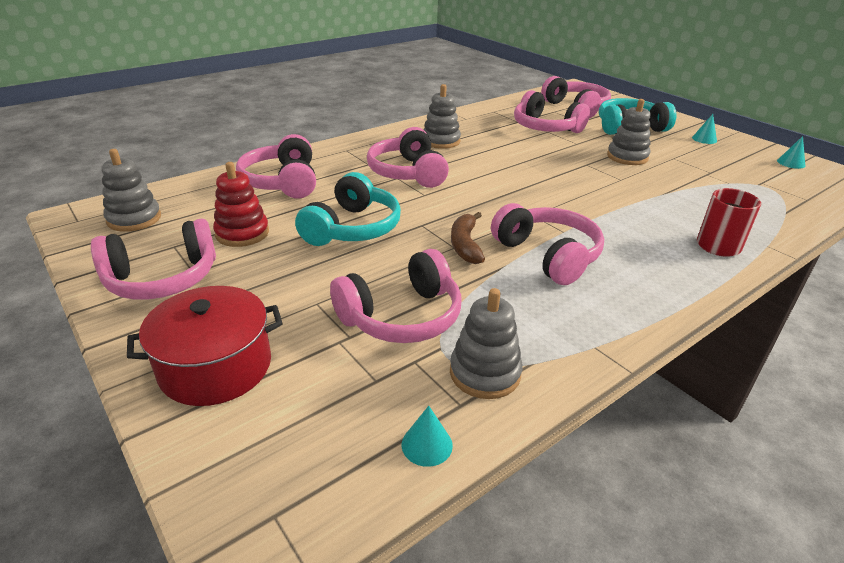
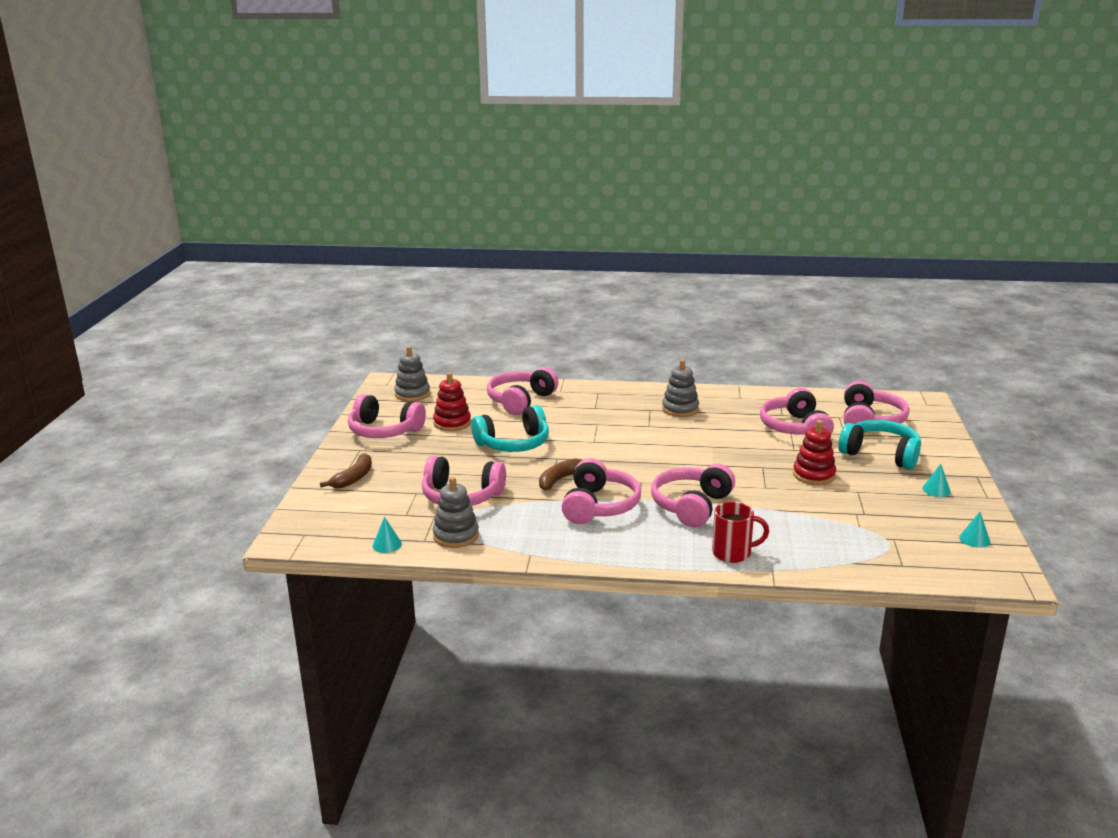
camera: 45 degrees right, 10 degrees down
red pot [127,286,283,406] -> brown banana [320,453,372,488]
pink headphones [367,127,449,188] -> pink headphones moved to [651,464,735,527]
grey stacking toy [607,99,651,165] -> red stacking toy [793,420,836,485]

